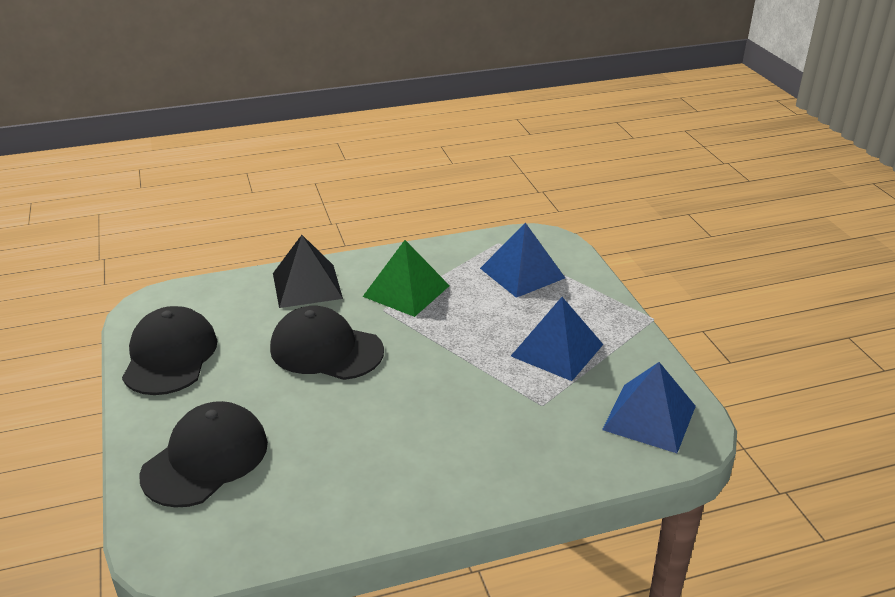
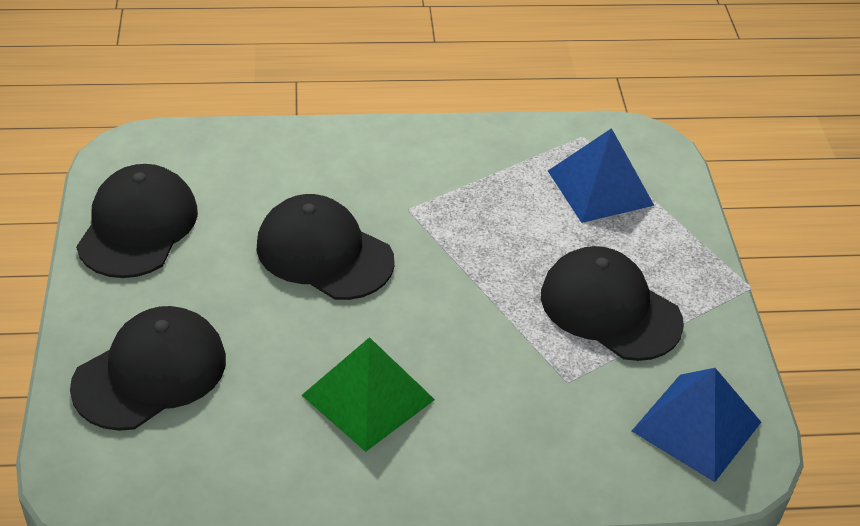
camera: 10 degrees right, 10 degrees up
black pyramid [273,235,343,308] -> none
green pyramid [363,240,450,317] -> green pyramid moved to [302,337,435,452]
blue pyramid [511,297,603,381] -> black cap [541,246,684,361]

